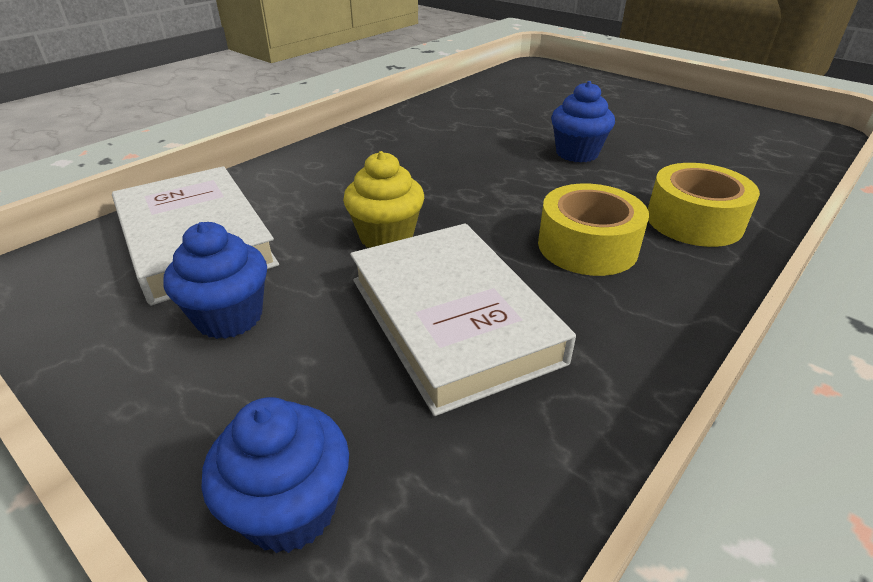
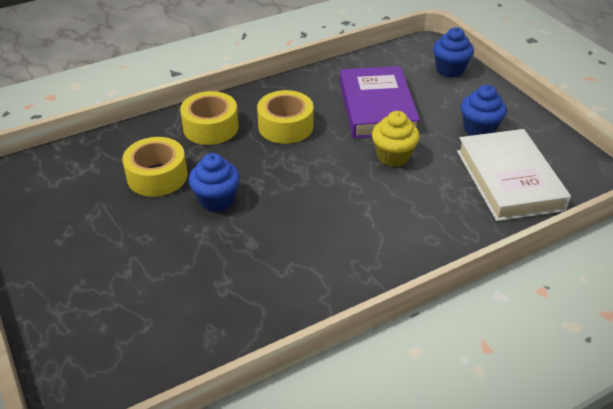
camera: 160 degrees left, 5 degrees up
white book [350,223,576,416] -> purple book [340,66,420,138]
none -> yellow tape [122,137,188,197]

